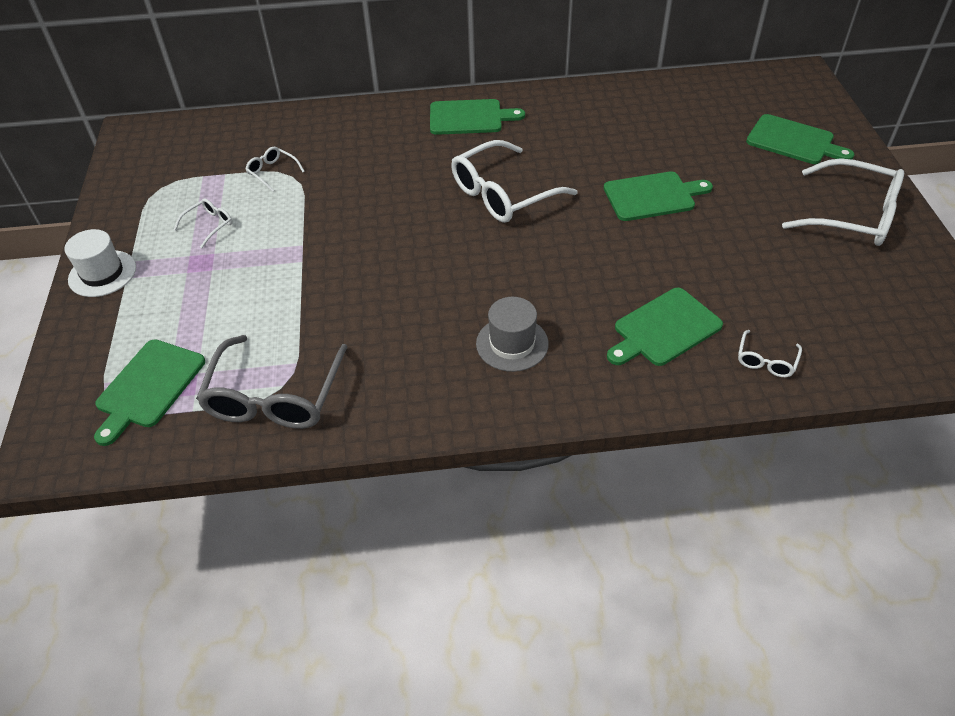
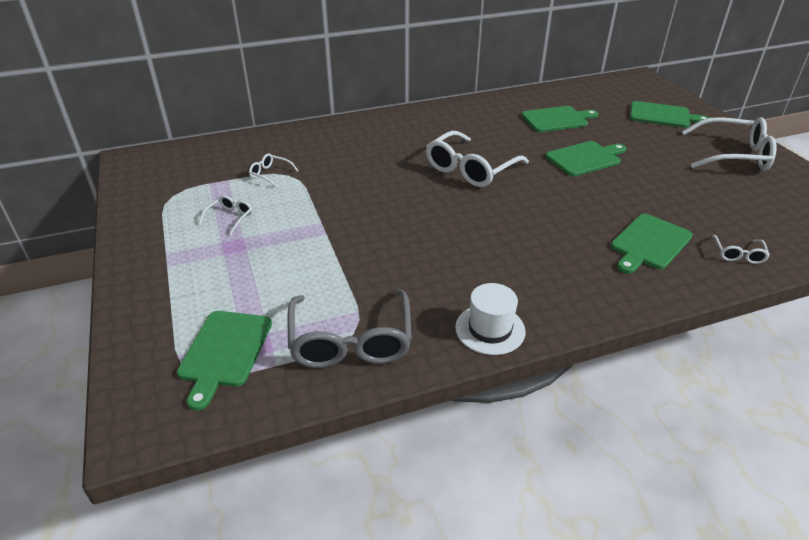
camera: 15 degrees left, 10 degrees down
white hat [64,229,136,297] -> white hat moved to [455,283,526,355]
green cutting board [430,99,525,135] -> green cutting board moved to [521,106,598,132]
grey hat [476,297,549,372] -> none

